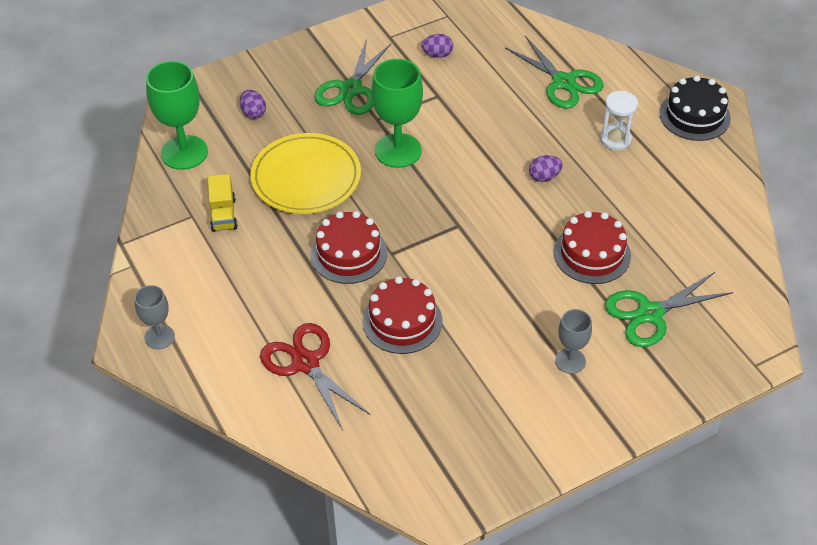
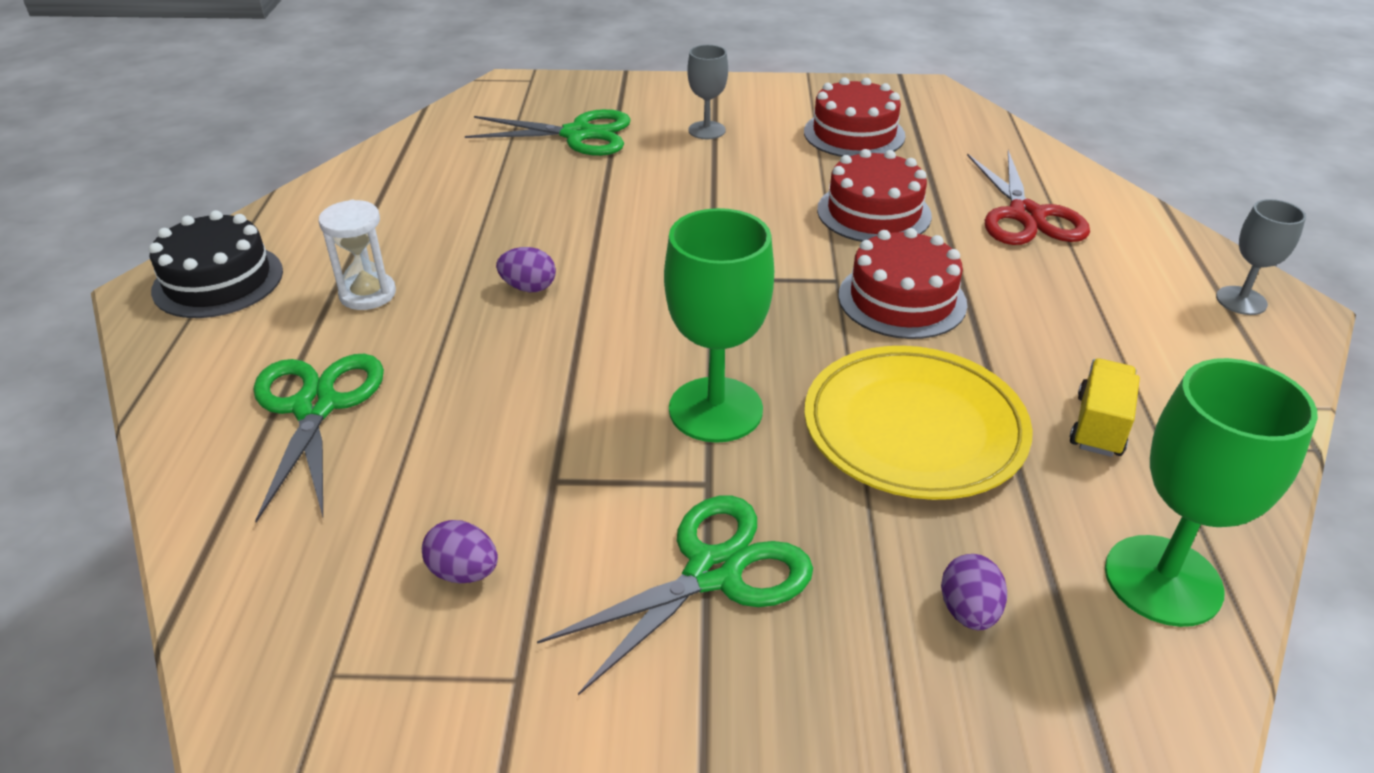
camera: 150 degrees left, 10 degrees down
red cake [554,211,631,284] -> red cake moved to [804,77,906,157]

